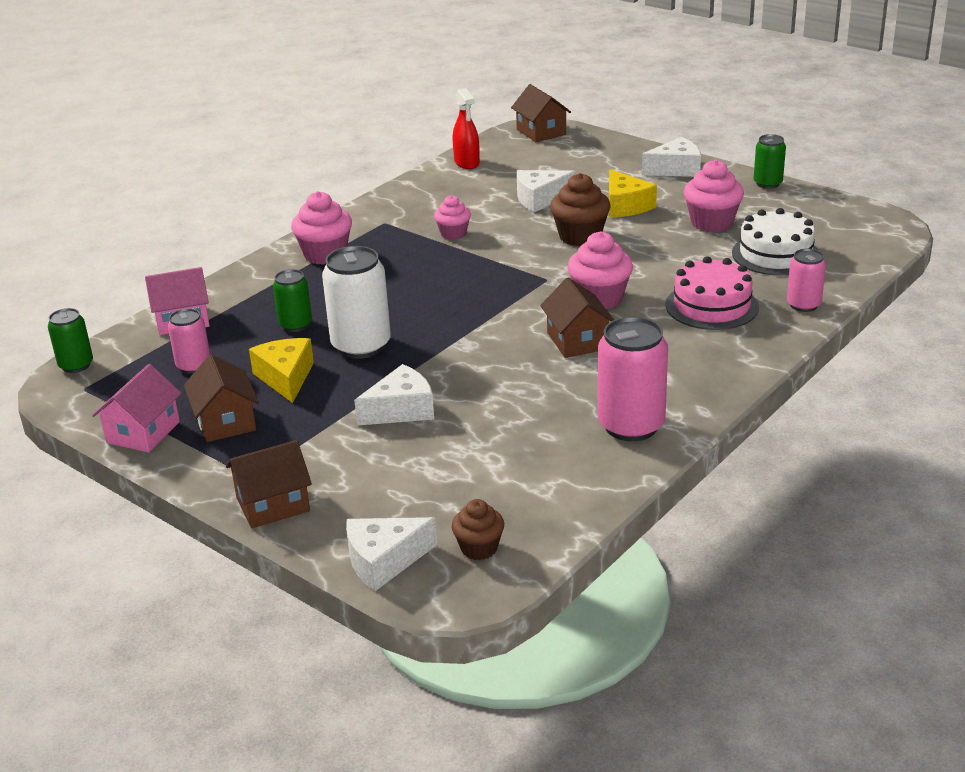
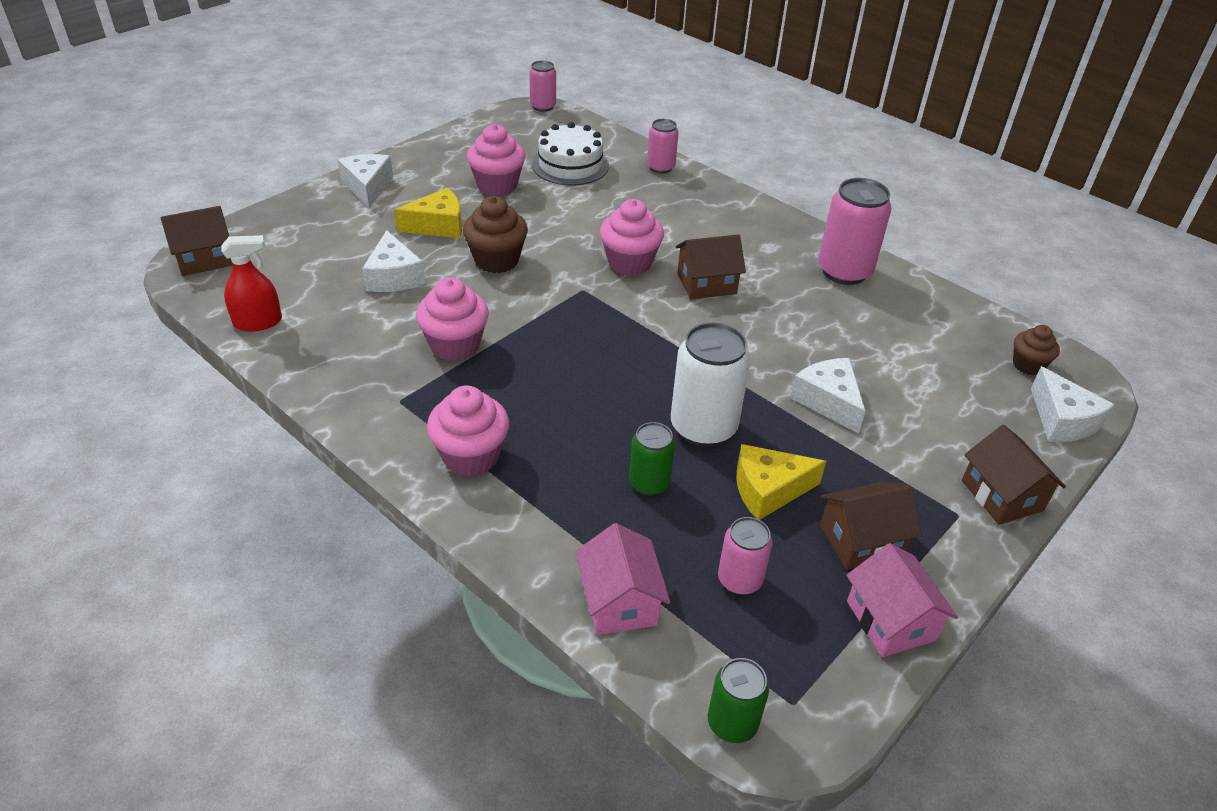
camera: 90 degrees left, 10 degrees up
pink house [92,364,181,453] -> pink house turned 45 degrees clockwise [847,543,958,657]
pink cupcake [434,195,471,240] -> pink cupcake [416,277,489,361], size x1.60
pink cake [666,256,759,330] -> none
green can [754,134,786,189] -> none
none -> pink can [529,60,556,112]

